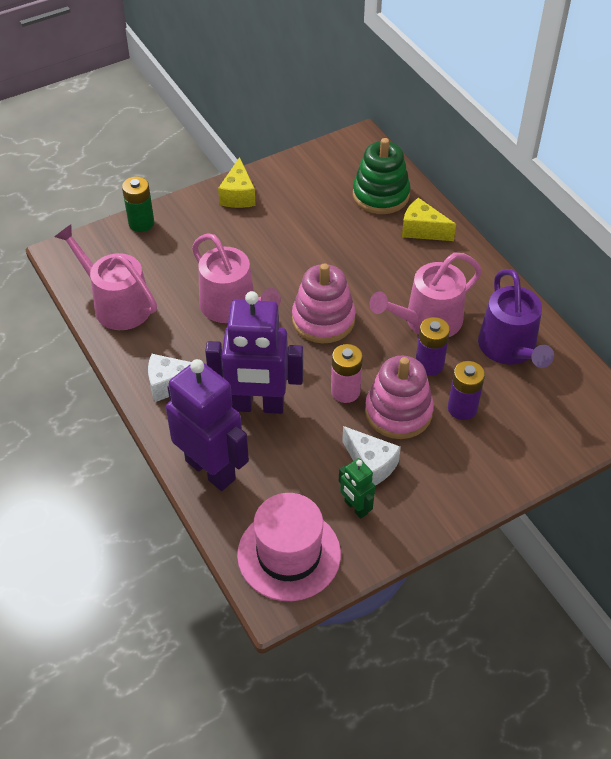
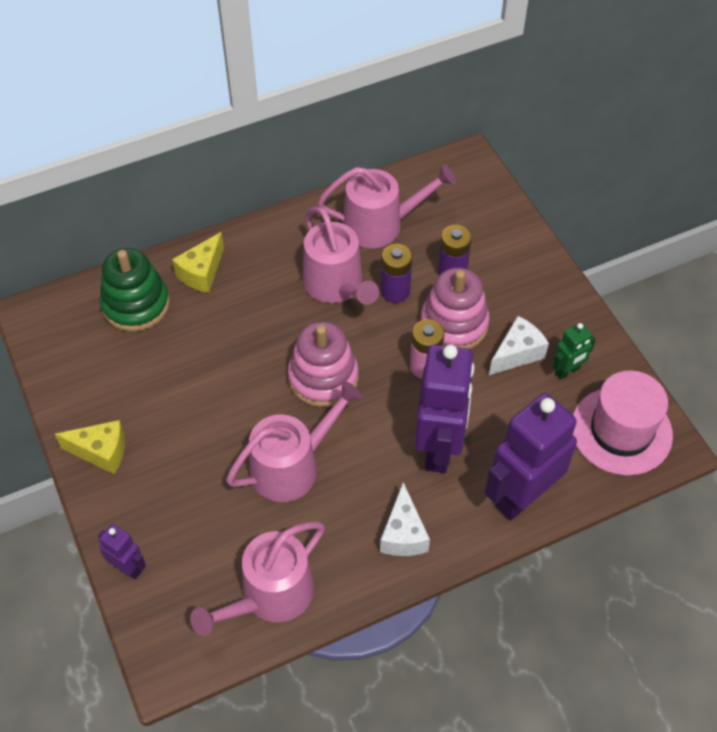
camera: 85 degrees left, 5 degrees up
green battery [122,177,154,232] -> purple robot [99,524,146,579]
purple watering can [478,269,554,368] -> pink watering can [318,164,456,248]

